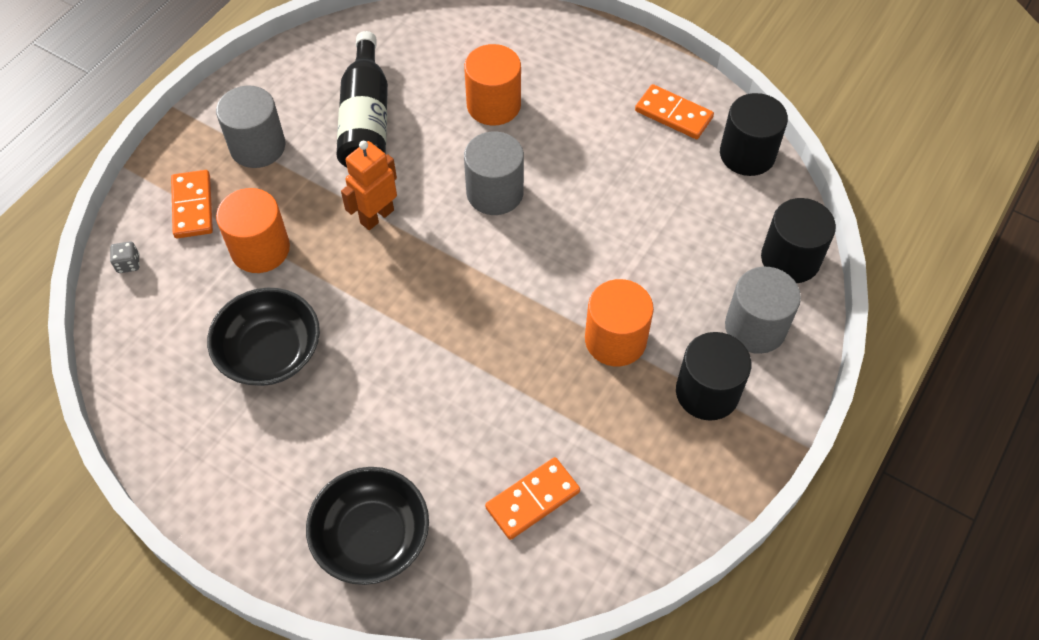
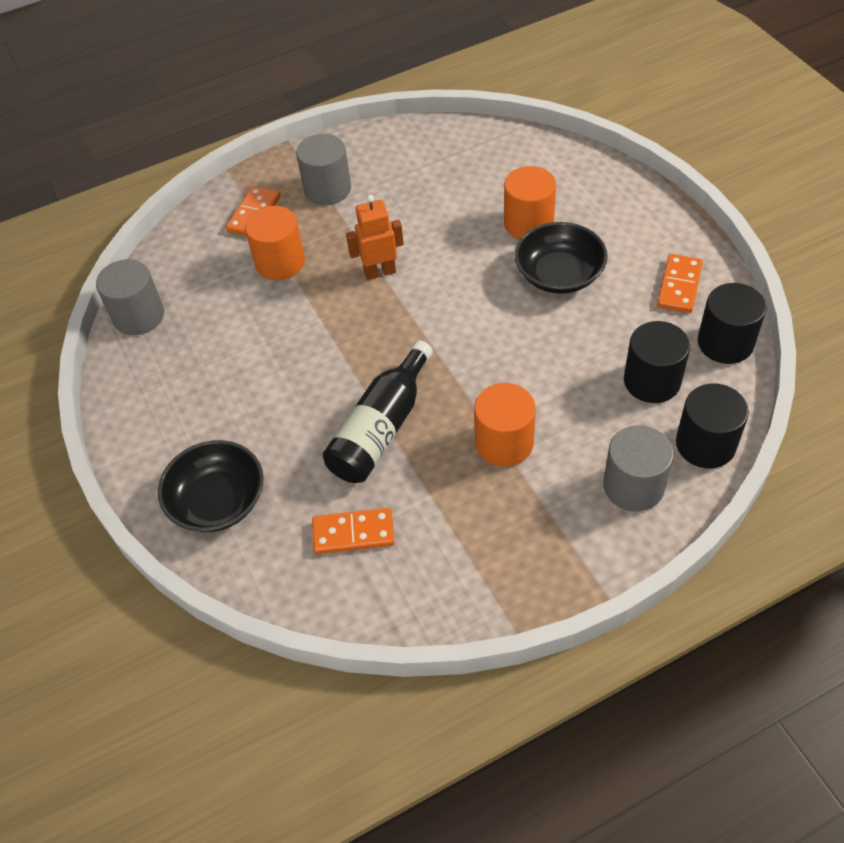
camera: 35 degrees right, 5 degrees down
grey dice [110,241,140,273] -> none
black bowl [207,288,320,386] -> black bowl moved to [515,222,608,294]
black bottle [337,31,388,168] -> black bottle moved to [323,340,433,483]
grey cylinder [464,132,524,215] -> grey cylinder moved to [96,259,164,335]
orange domino [635,84,714,139] -> orange domino turned 45 degrees clockwise [657,254,703,313]
black cylinder [676,332,752,421] -> black cylinder moved to [624,321,690,403]

